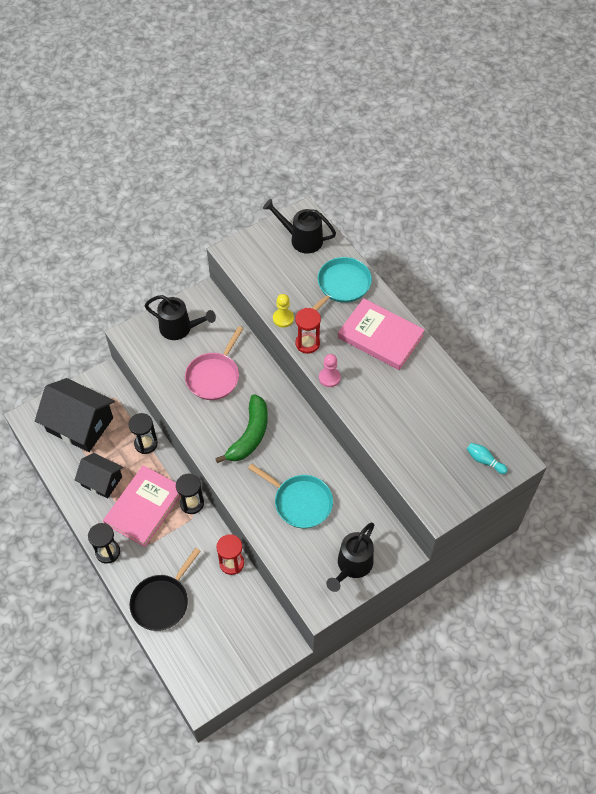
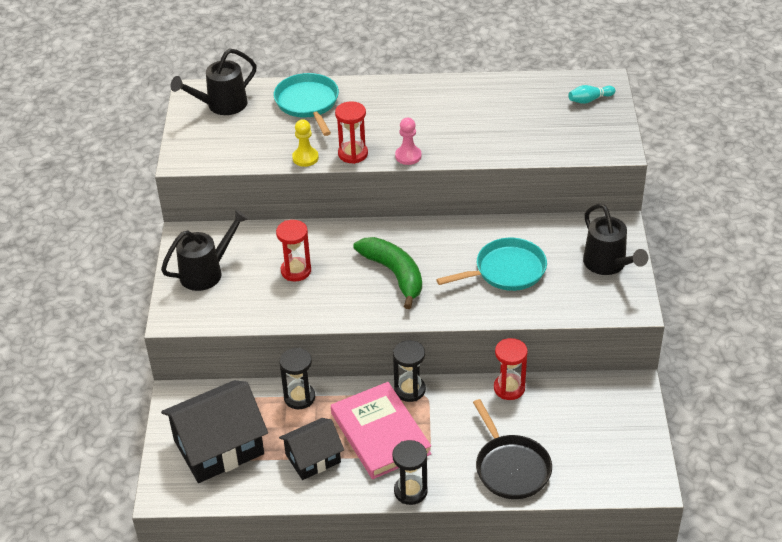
camera: 55 degrees left, 15 degrees down
pink pan [185,326,243,400] -> red hourglass [276,220,311,281]
pink book [338,298,425,370] -> none

